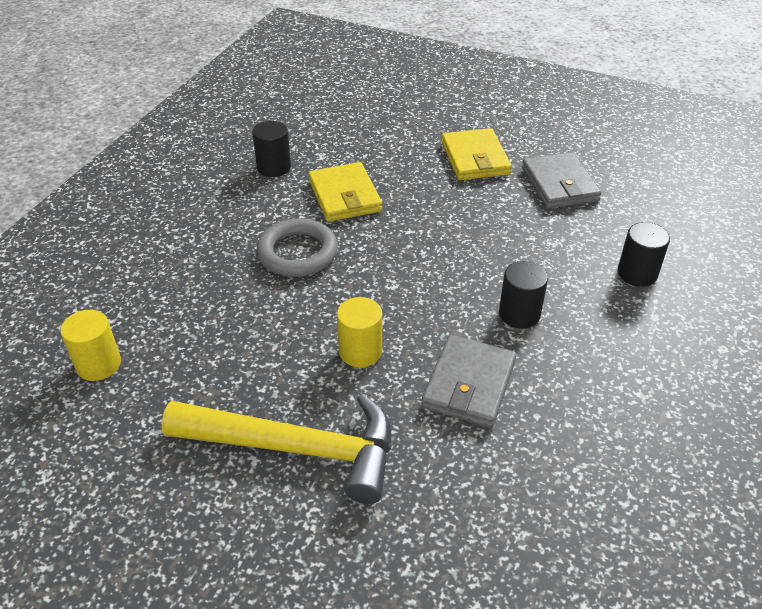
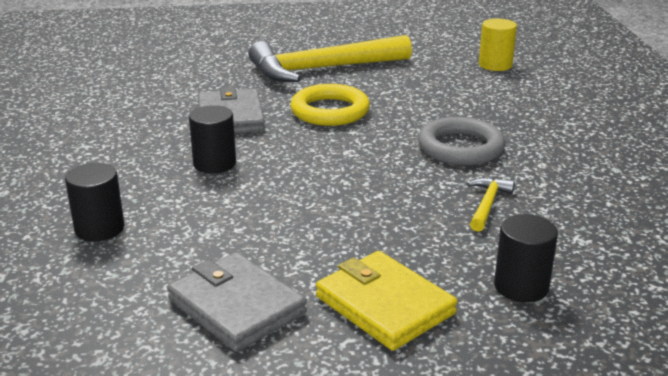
camera: 150 degrees right, 15 degrees down
black cylinder [252,121,291,177] -> black cylinder moved to [494,214,558,303]
yellow wallet [308,162,382,222] -> yellow hammer [467,178,515,232]
yellow cylinder [337,297,382,367] -> yellow ring [290,84,370,126]

